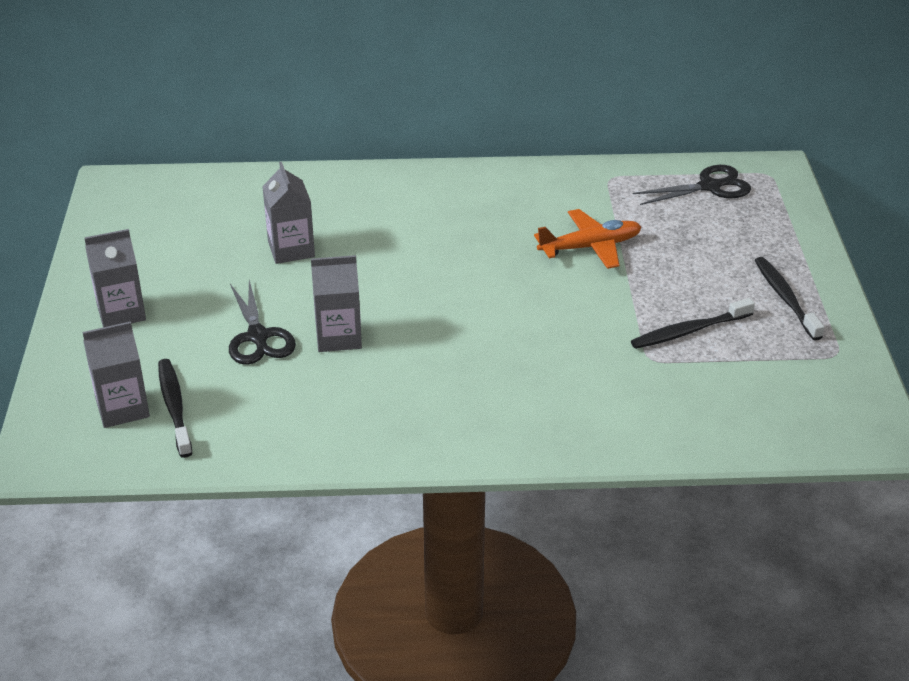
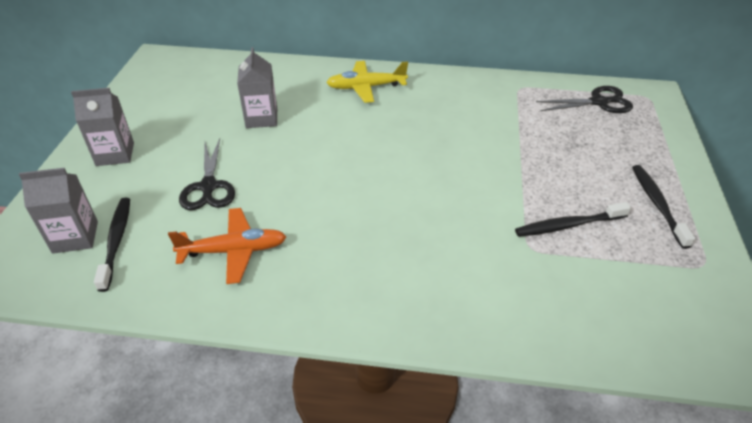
camera: 10 degrees right, 5 degrees up
grey carton [311,255,362,352] -> none
orange plane [534,209,641,269] -> orange plane moved to [168,208,286,284]
none -> yellow plane [326,61,408,103]

